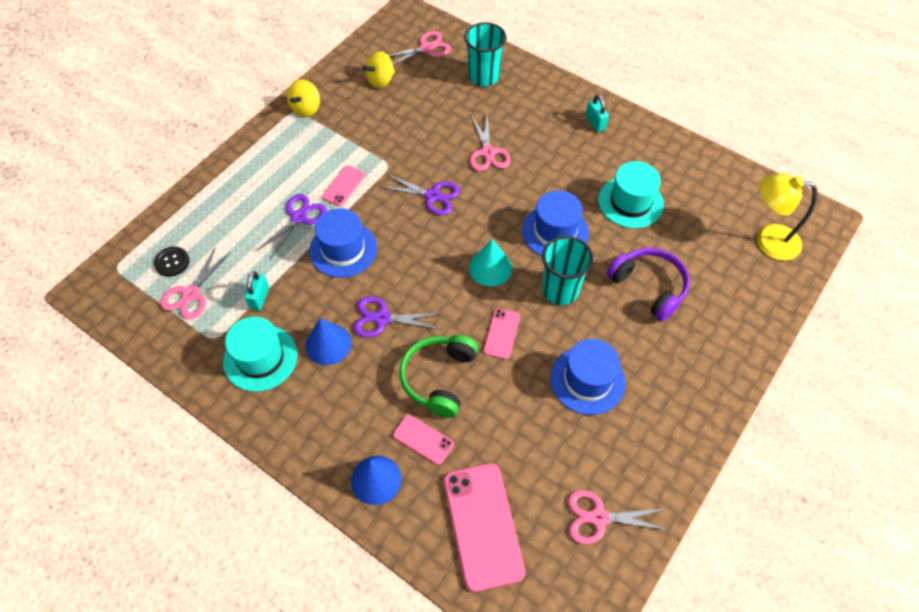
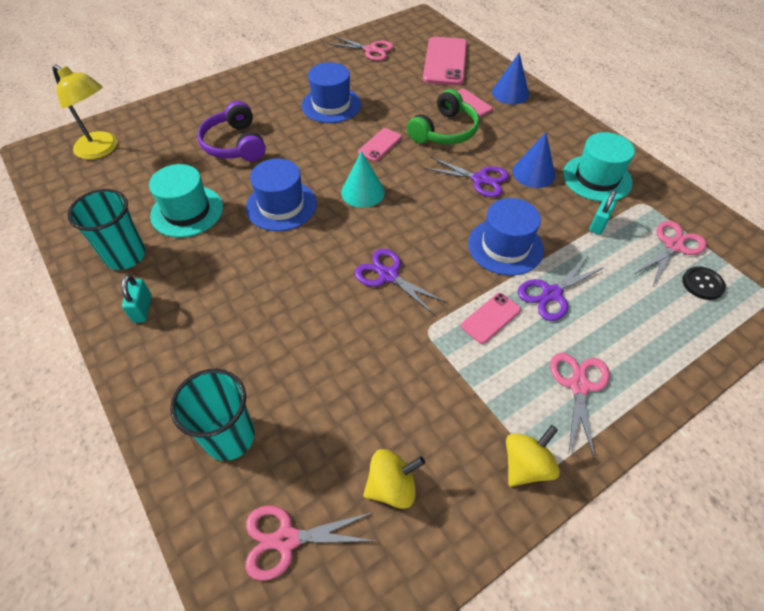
camera: 160 degrees left, 5 degrees down
pink scissors [470,115,511,171] -> pink scissors moved to [550,353,610,460]
turquoise cup [542,236,593,305] -> turquoise cup moved to [67,189,146,270]

